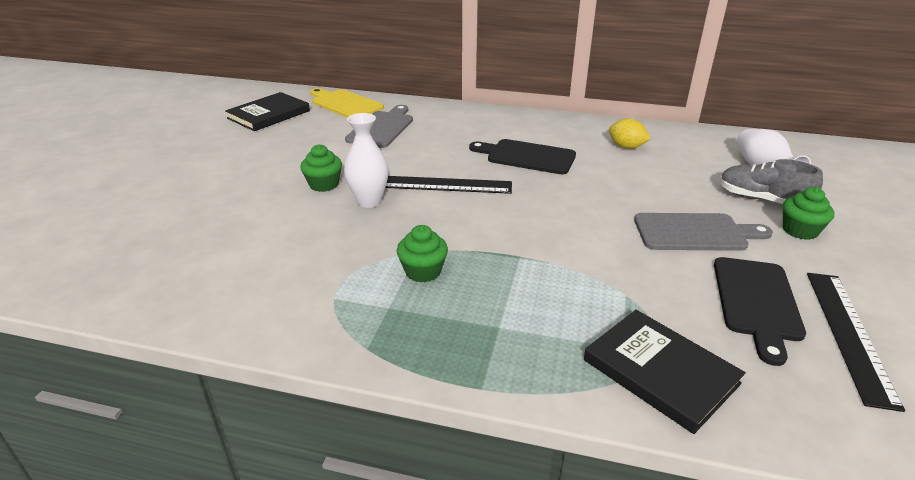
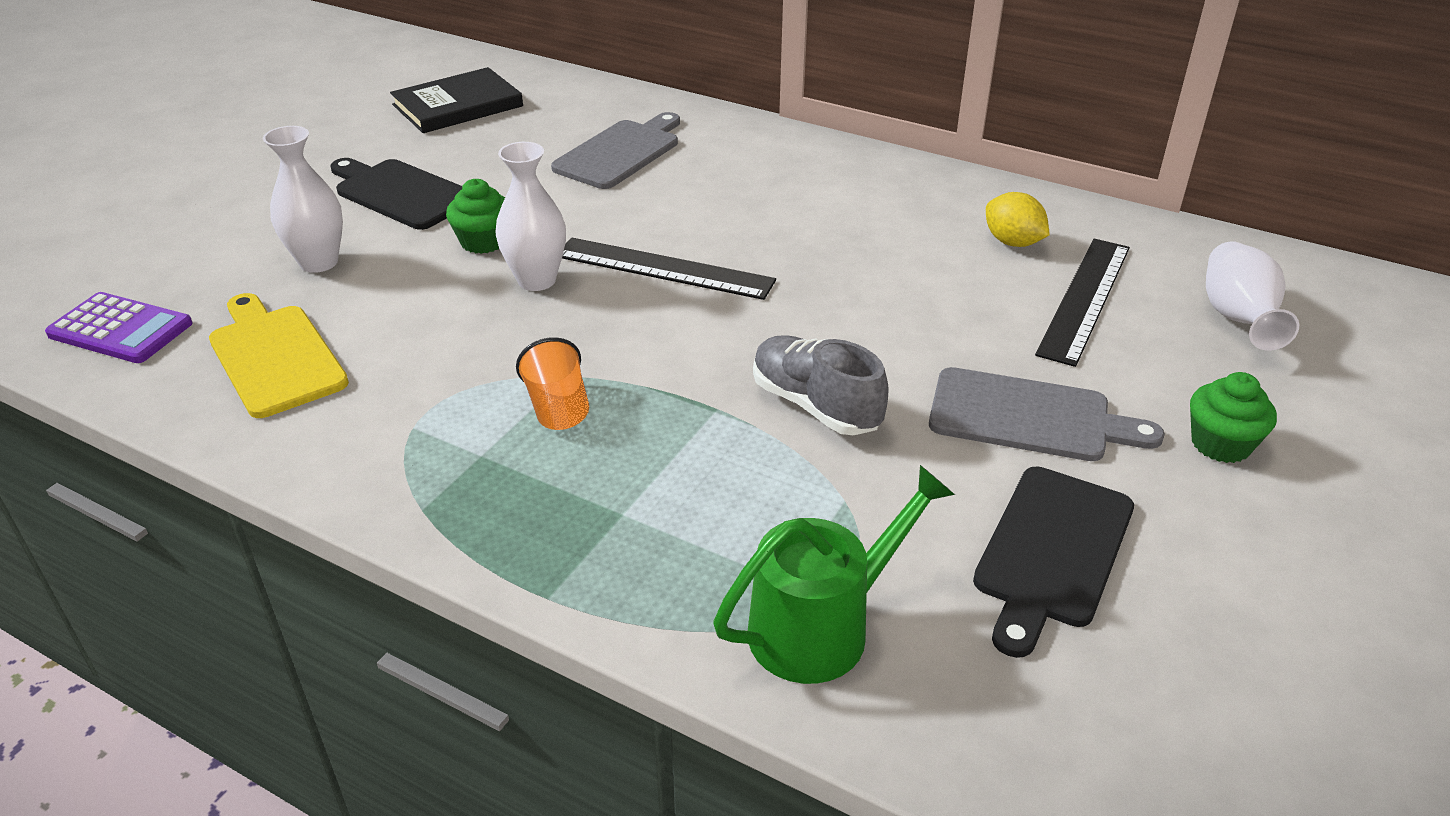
camera: 15 degrees right, 5 degrees up
yellow cutting board [310,88,384,118] -> yellow cutting board moved to [209,293,349,418]
green cupcake [397,225,448,283] -> orange cup [516,337,589,430]
black cutting board [469,139,576,174] -> black cutting board moved to [330,158,462,230]
black book [584,310,746,434] -> green watering can [713,465,955,684]
grey shoe [720,159,823,204] -> grey shoe moved to [753,335,889,435]
black ruler [807,273,905,412] -> black ruler moved to [1035,239,1130,367]
none -> purple calculator [45,292,193,363]
none -> white vase [263,126,343,273]

